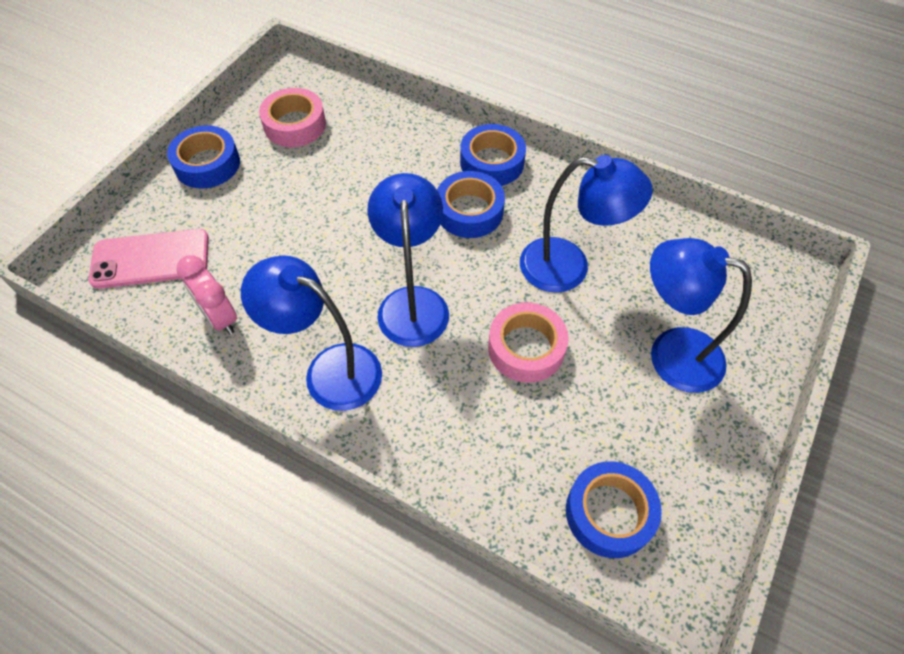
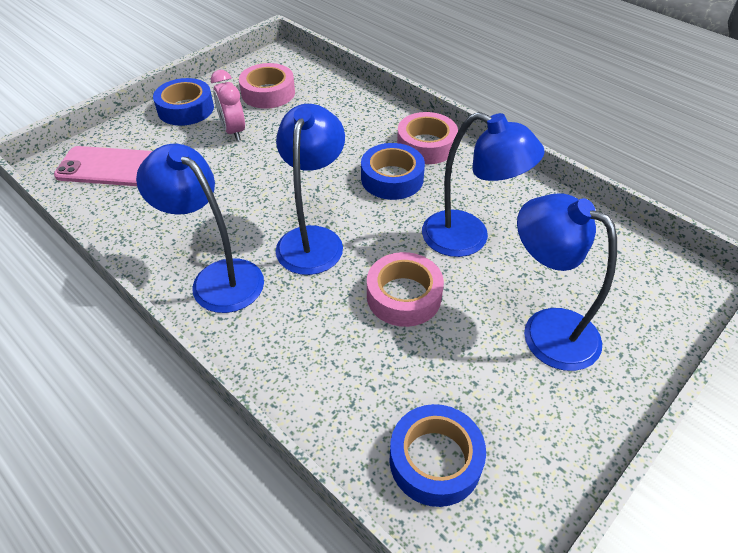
camera: 15 degrees right, 10 degrees down
pink clock [177,255,237,334] -> pink clock moved to [211,70,245,141]
blue tape [460,124,526,186] -> pink tape [397,112,458,164]

